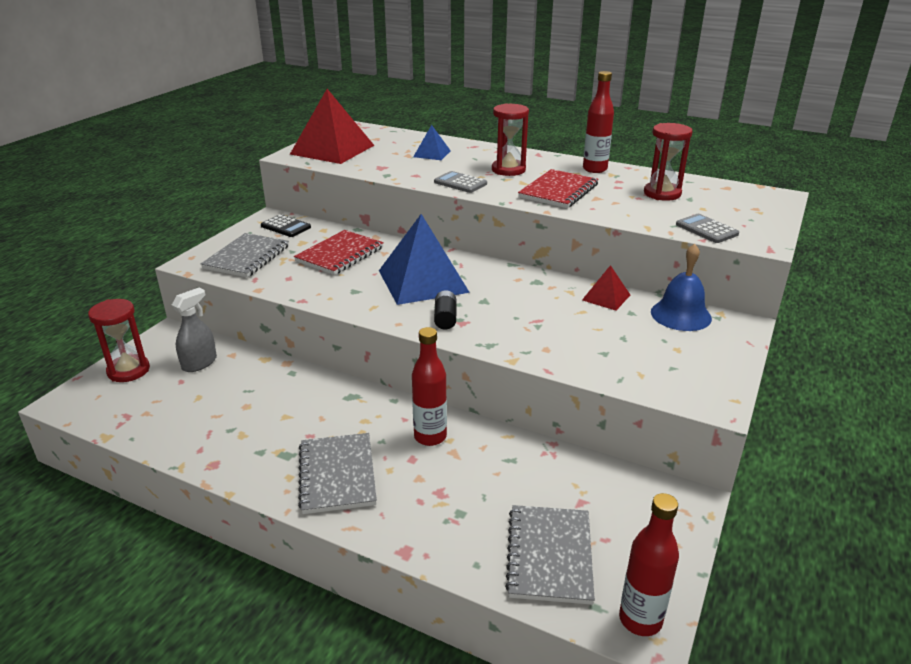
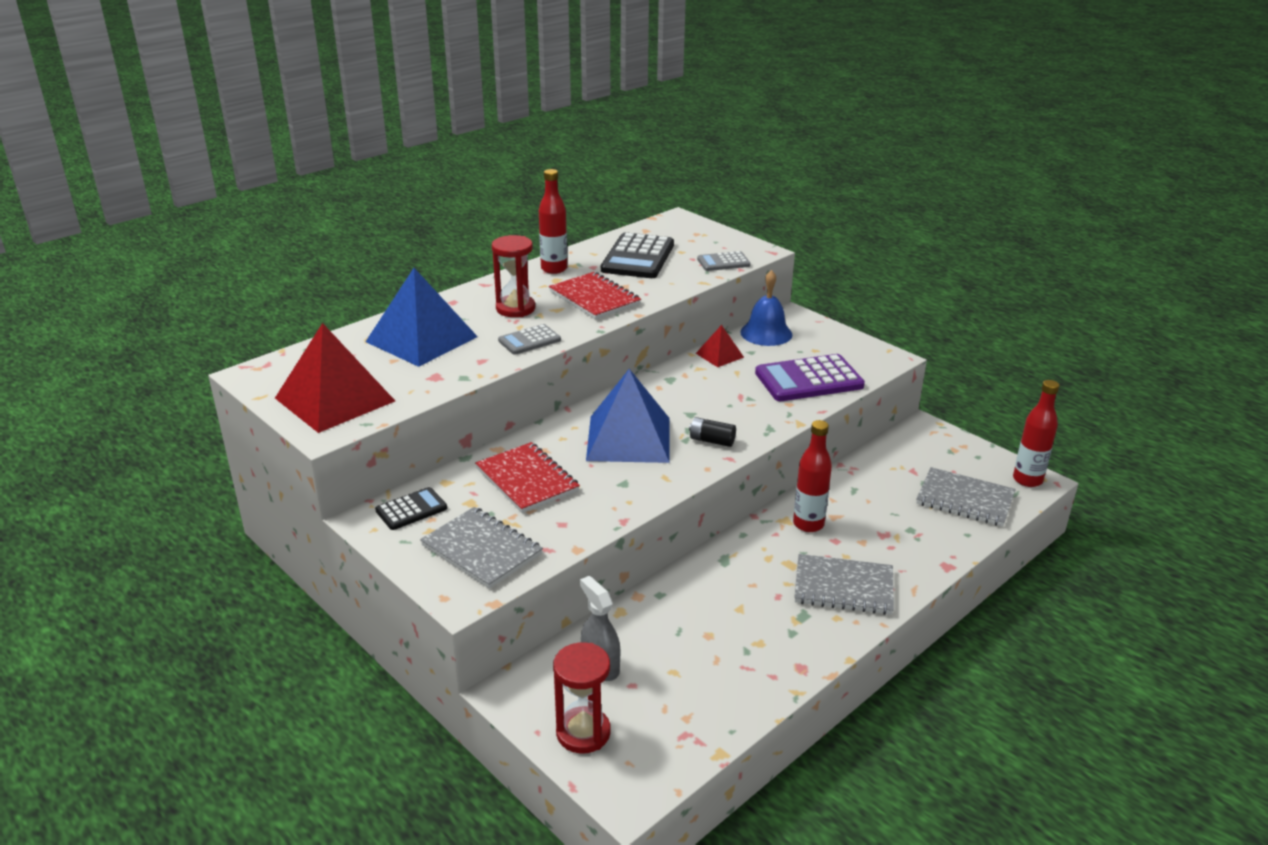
camera: 70 degrees left, 0 degrees up
blue pyramid [413,125,451,160] -> blue pyramid [366,268,478,367], size x2.07
red hourglass [644,123,693,201] -> black calculator [601,232,674,278]
none -> purple calculator [755,354,865,401]

